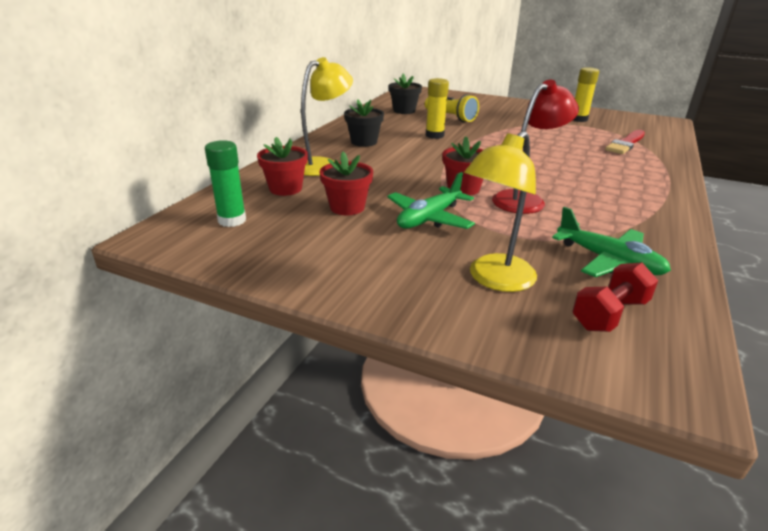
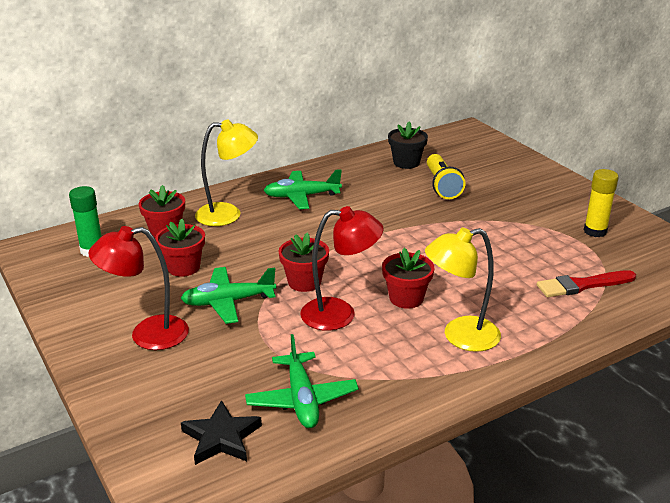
camera: 35 degrees right, 0 degrees up
black flower pot [344,99,384,147] -> green plane [264,169,342,209]
yellow glue stick [426,78,449,139] -> none
yellow lamp [464,131,537,292] -> yellow lamp moved to [425,228,501,352]
red dumbbell [572,263,658,332] -> black star [181,400,262,465]
none -> red lamp [88,226,189,350]
none -> red flower pot [382,248,434,309]

